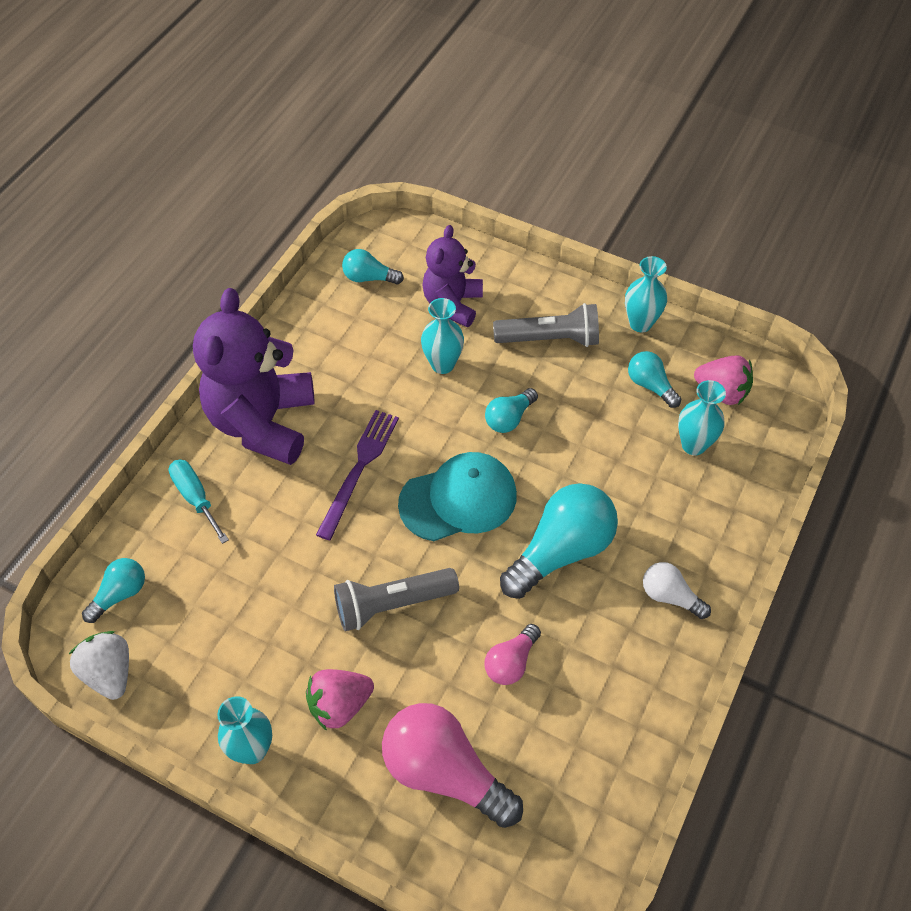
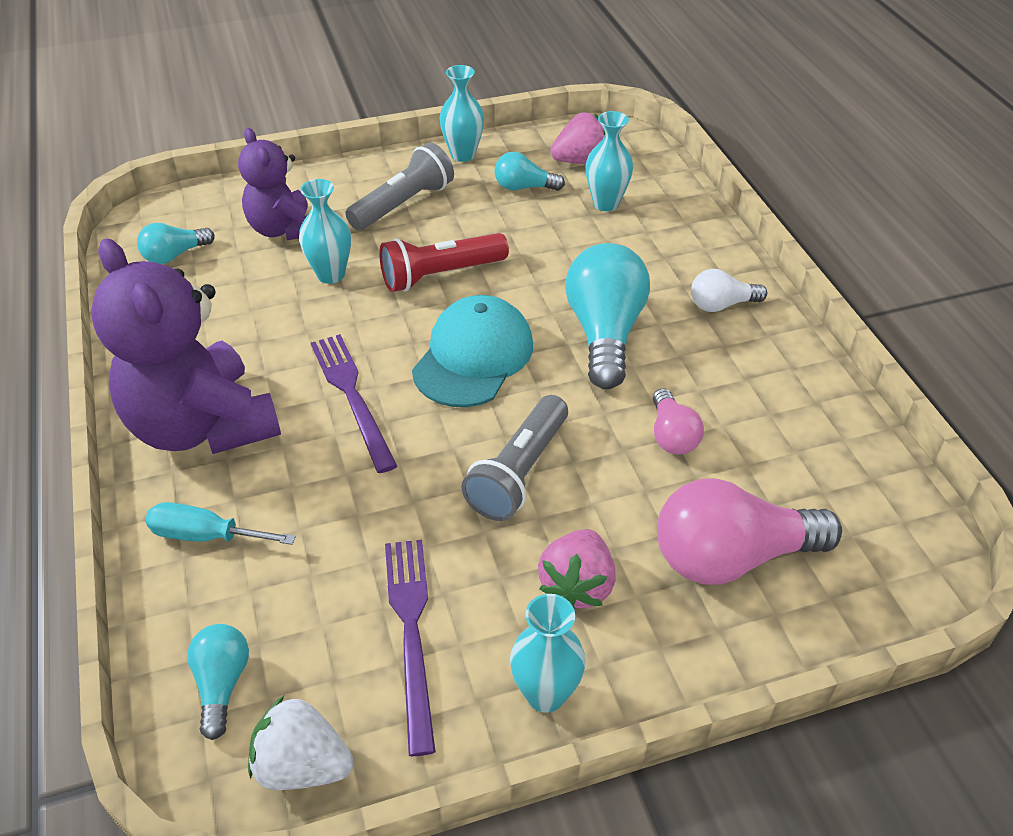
camera: 45 degrees left, 10 degrees down
turquoise light bulb [485,388,538,433] -> red flashlight [379,233,509,292]
none -> purple fork [385,540,436,756]

